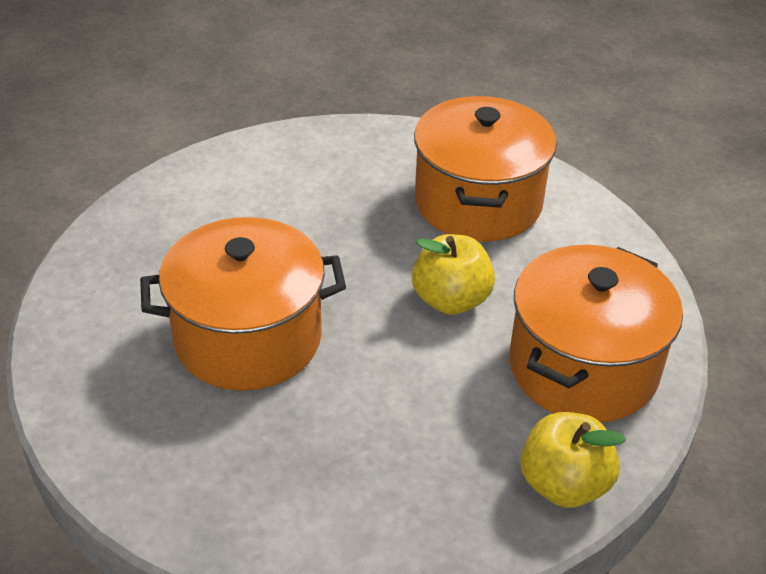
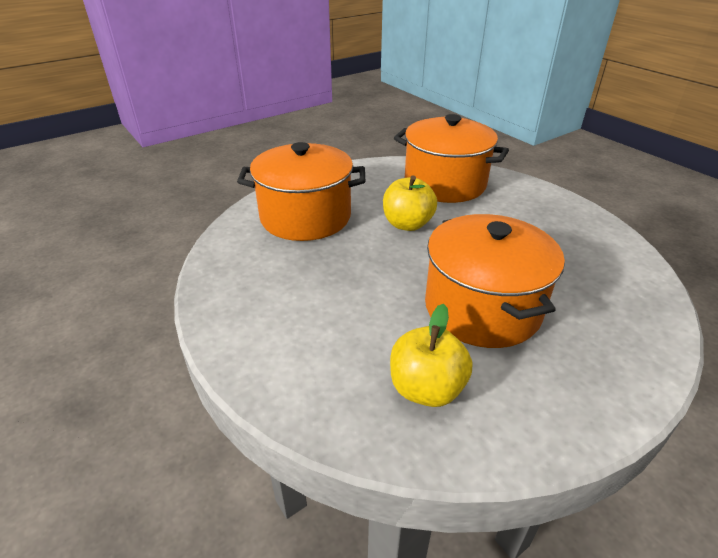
camera: 95 degrees left, 5 degrees down
yellow apple [520,412,626,508] -> yellow apple moved to [390,304,472,407]

